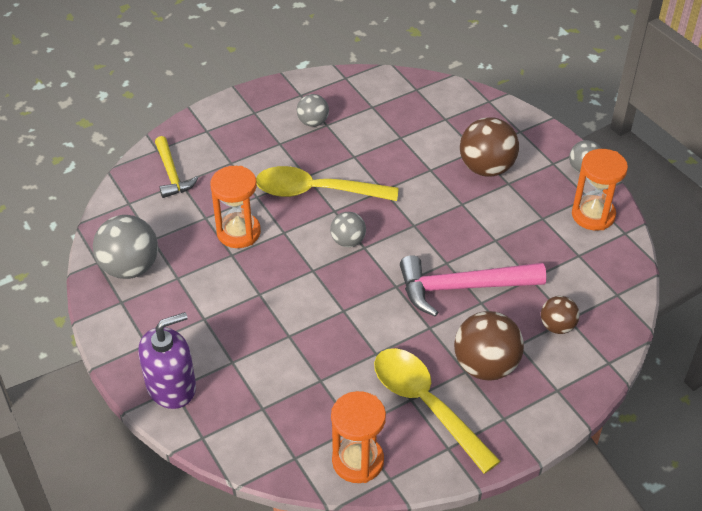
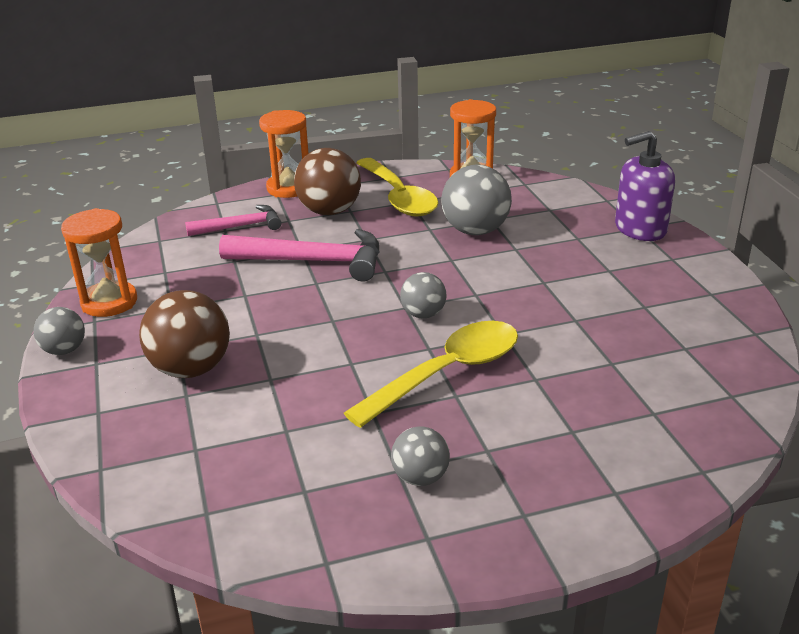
camera: 165 degrees left, 15 degrees down
grey ball [93,215,158,279] -> grey ball moved to [441,165,512,235]
yellow hammer [155,136,198,198] -> none
orange hourglass [210,166,261,248] -> orange hourglass moved to [259,110,309,198]
yellow spoon [256,166,399,201] -> yellow spoon turned 60 degrees counterclockwise [344,321,518,428]
brown ball [541,296,580,334] -> pink hammer [185,205,282,236]

